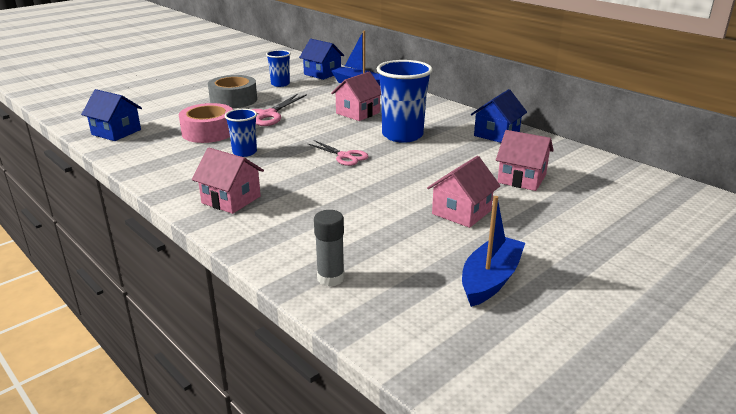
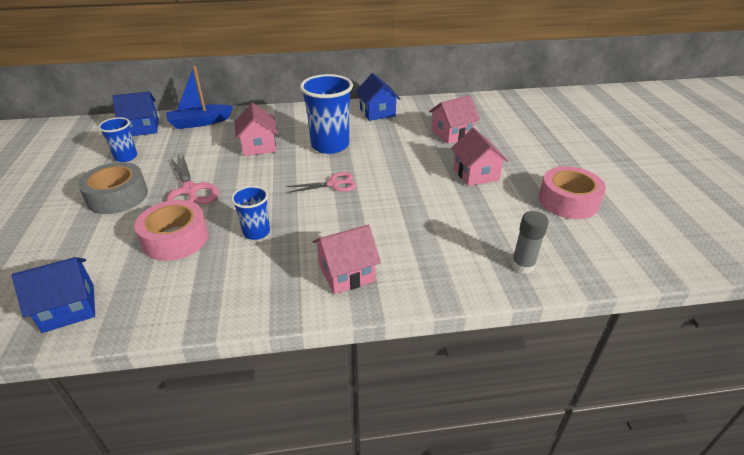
camera: 55 degrees left, 10 degrees up
blue boat [462,196,525,307] -> pink tape [539,166,606,219]

